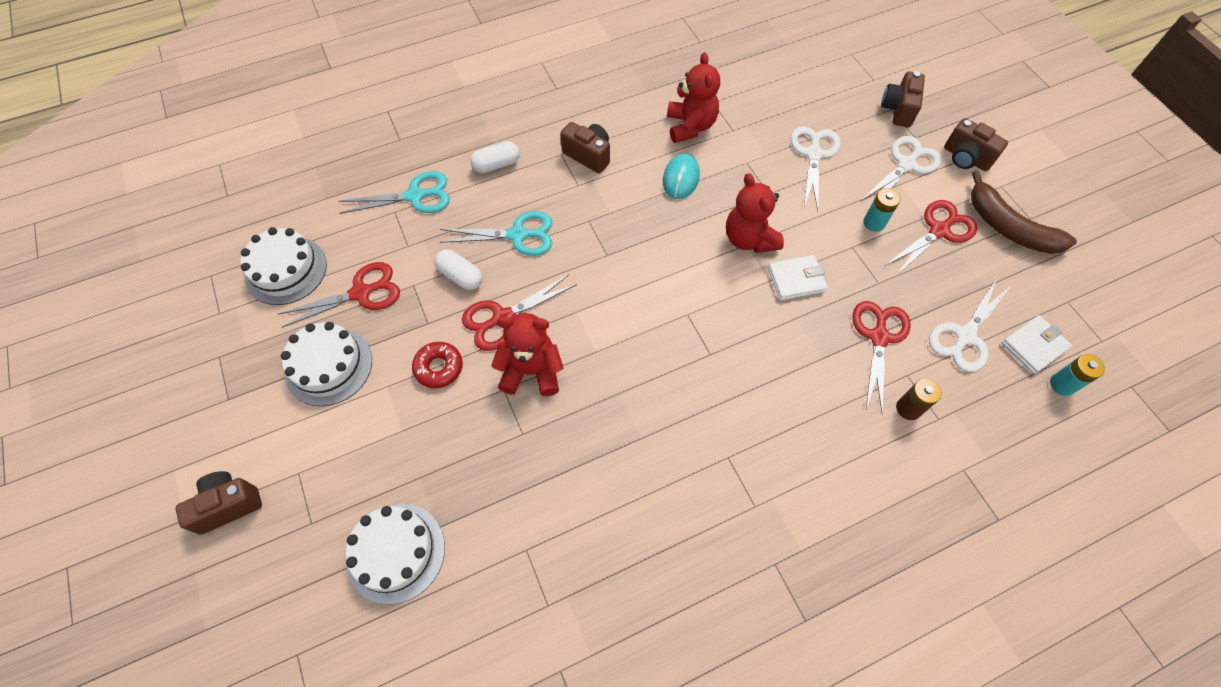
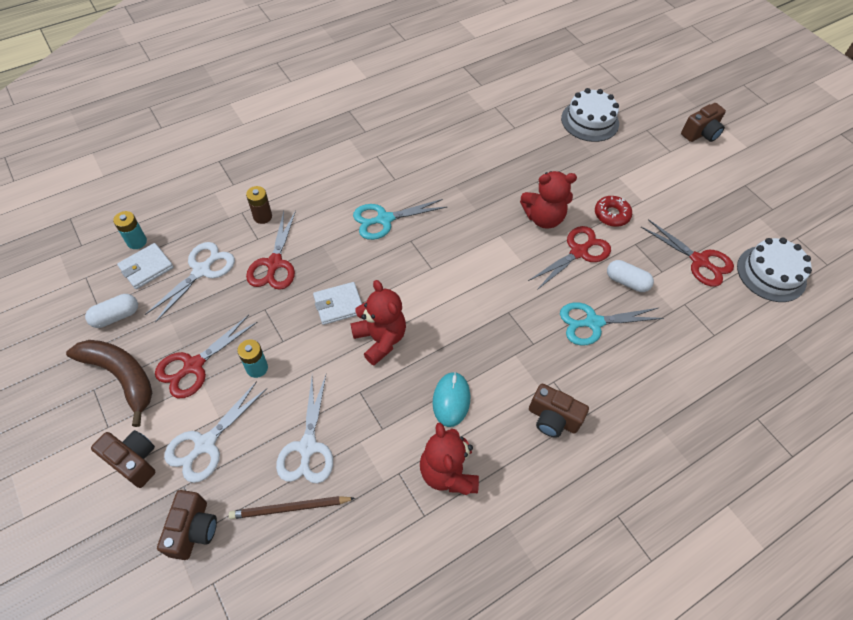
camera: 170 degrees right, 5 degrees down
red scissors [278,262,400,328] -> red scissors turned 105 degrees counterclockwise [641,219,734,287]
white cake [281,322,372,406] -> none
turquoise scissors [338,171,450,214] -> turquoise scissors moved to [353,199,447,240]
white capsule [470,141,520,173] -> white capsule moved to [85,294,138,328]
none -> brown pencil [229,496,355,519]

